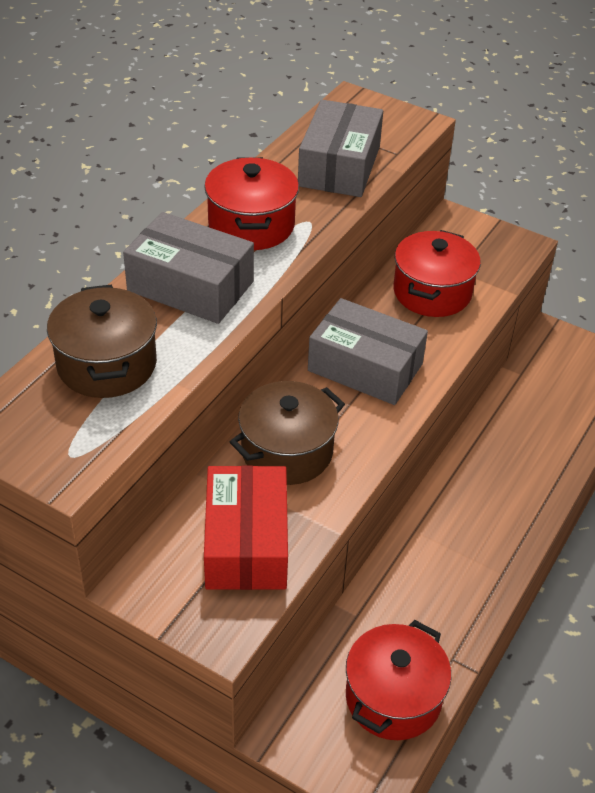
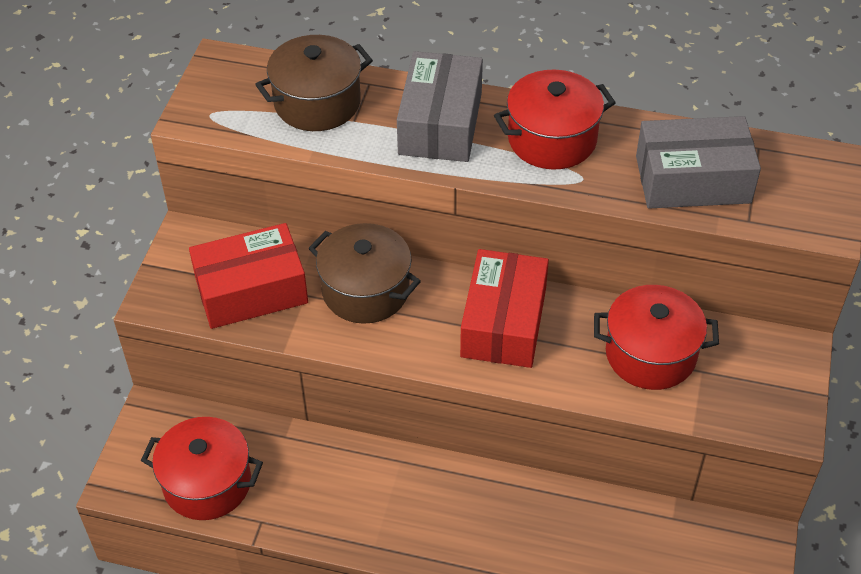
camera: 75 degrees right, 5 degrees up
grey box [308,298,428,405] -> red box [460,249,549,368]

